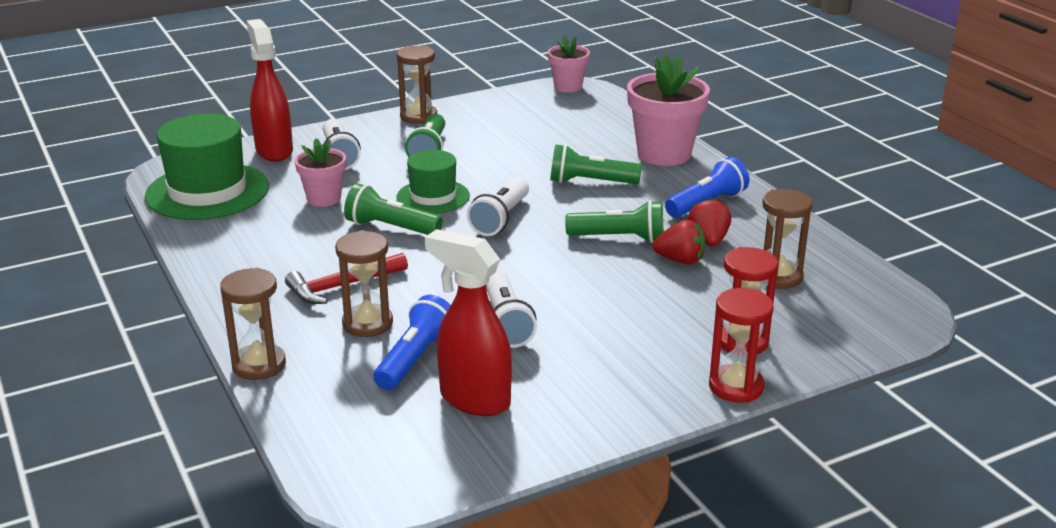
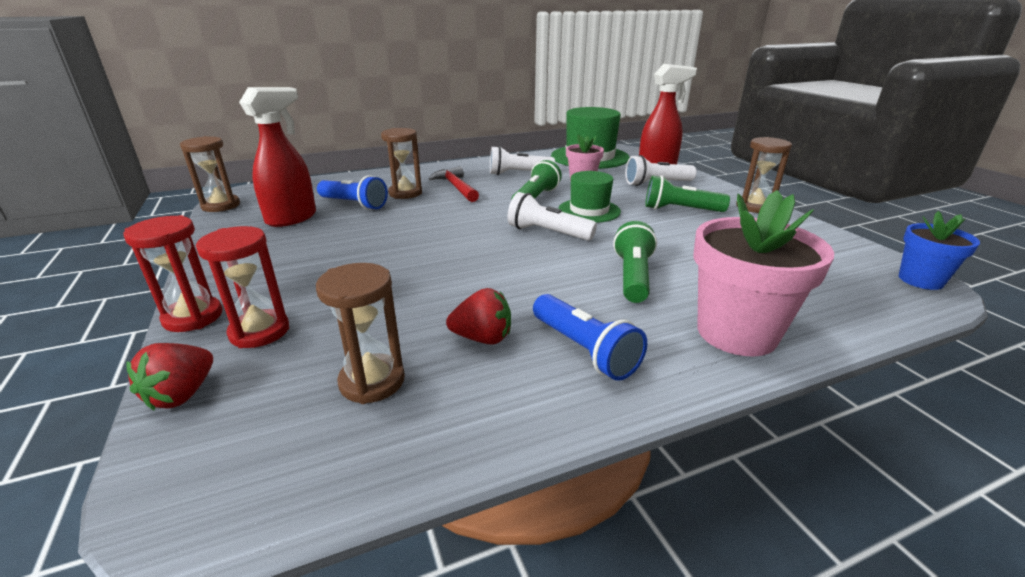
camera: 95 degrees right, 0 degrees up
brown hourglass [220,268,286,380] -> brown hourglass moved to [180,136,240,212]
white flashlight [486,271,537,348] -> white flashlight moved to [490,146,555,175]
pink flower pot [548,35,590,92] -> blue flower pot [899,211,980,290]
green flashlight [565,200,663,243] -> none
red strawberry [652,220,705,265] -> red strawberry moved to [126,343,213,410]

